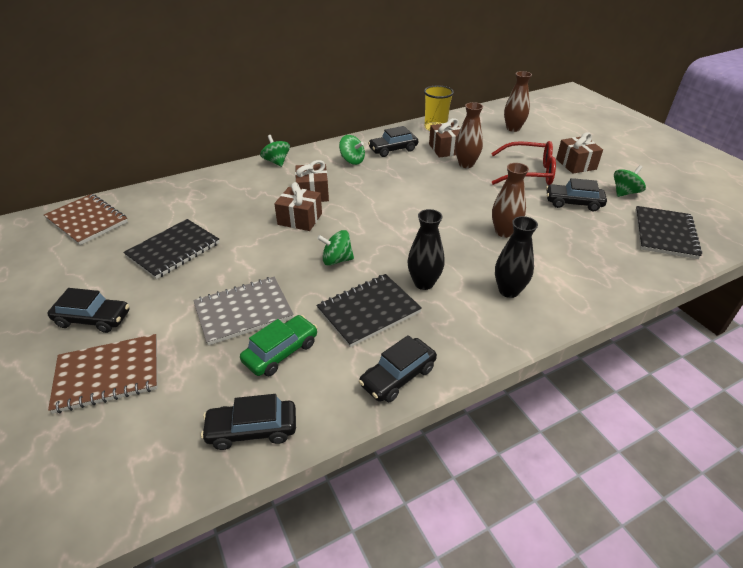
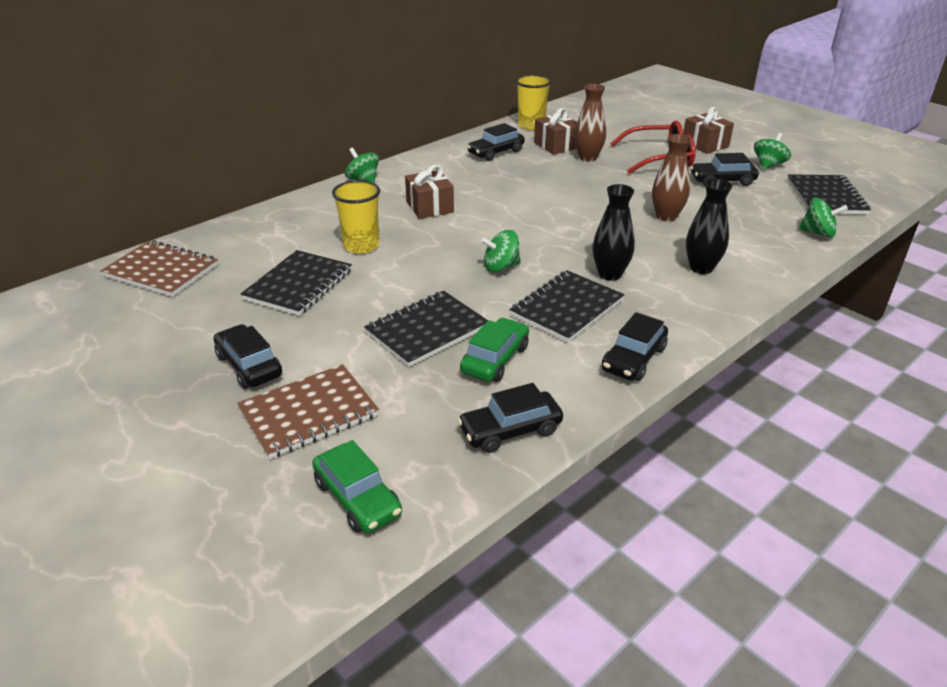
camera: 15 degrees left, 5 degrees down
black car [47,288,129,333] -> black car turned 120 degrees counterclockwise [214,324,282,388]
grey notebook [193,277,294,345] -> black notebook [364,291,488,367]
brown gift [274,182,322,231] -> none
green spinning top [339,135,365,165] -> green spinning top moved to [799,198,848,238]
brown vase [504,71,532,132] -> none
none -> green car [312,440,402,533]
none -> yellow cup [332,180,380,254]

